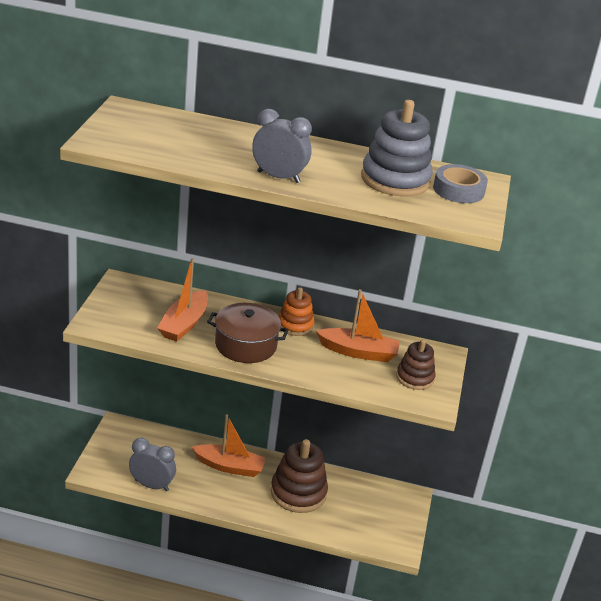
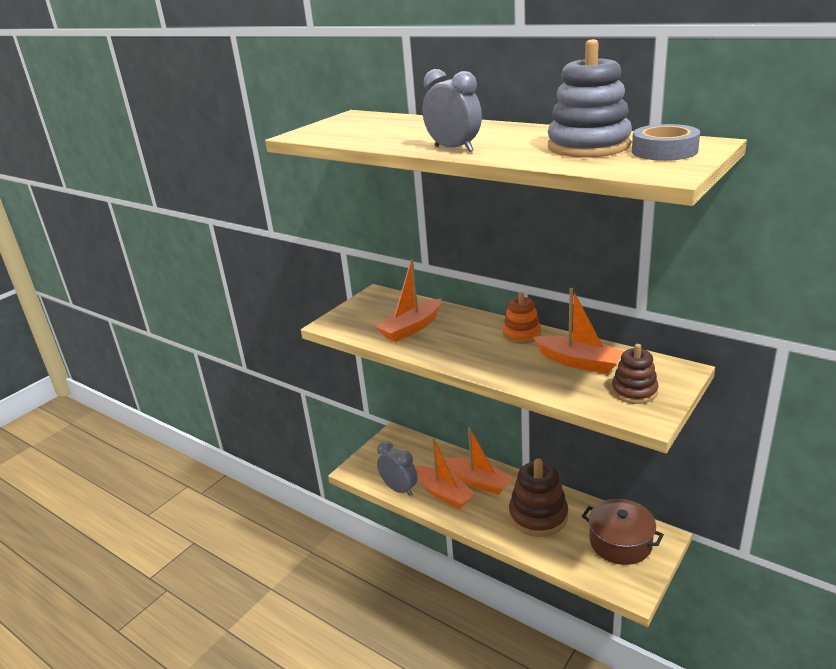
camera: 30 degrees right, 5 degrees down
brown pot [207,303,289,363] -> brown pot moved to [582,499,664,565]
none -> orange boat [415,438,475,509]

